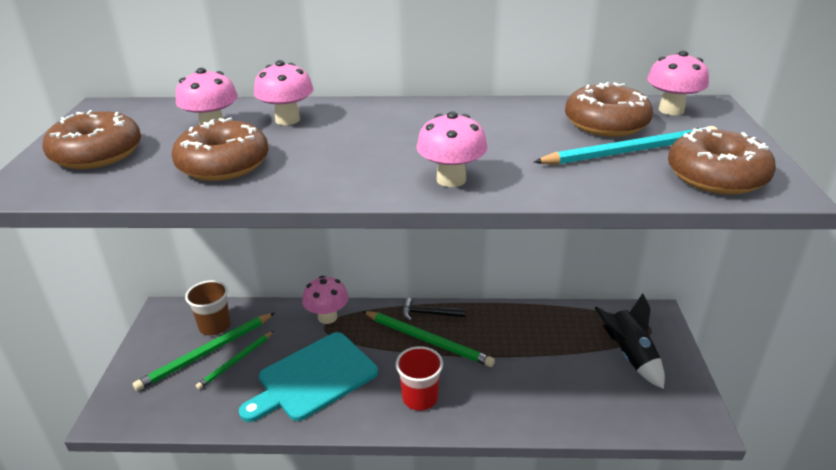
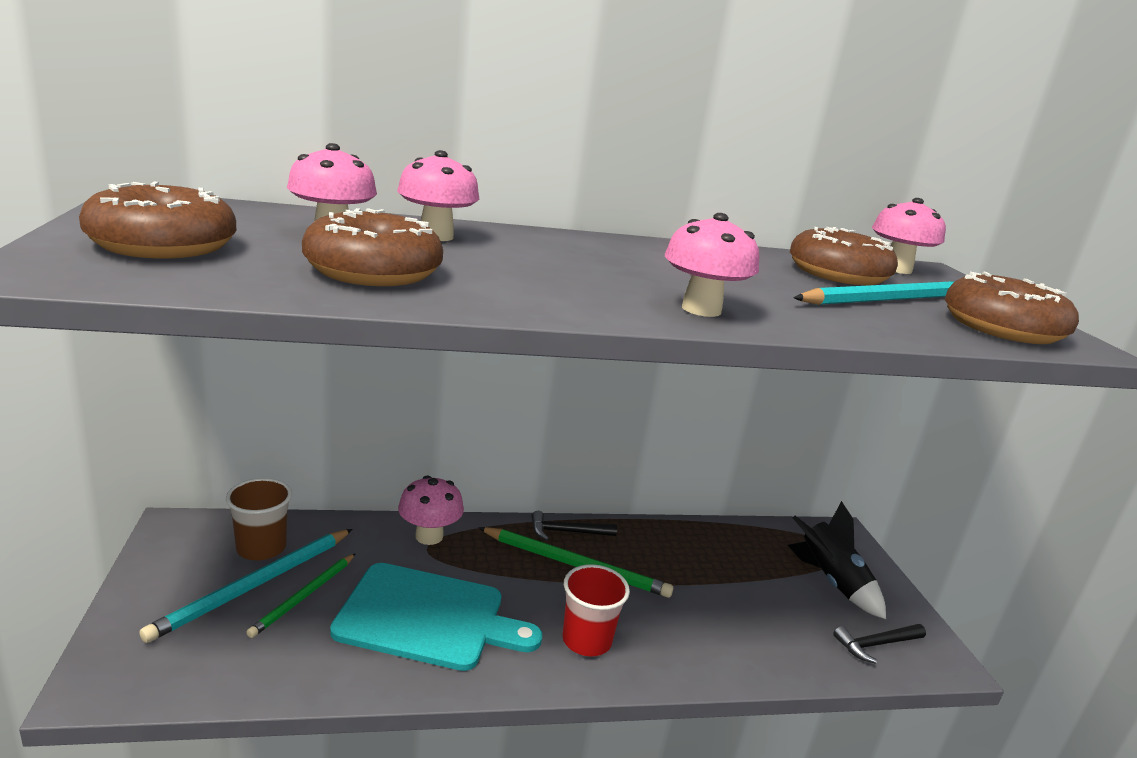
camera: 15 degrees left, 10 degrees down
green pencil [133,313,274,391] -> turquoise pencil [140,529,352,643]
turquoise cutting board [239,332,378,422] -> turquoise cutting board turned 120 degrees counterclockwise [330,563,542,671]
none -> black hammer [833,624,926,664]

